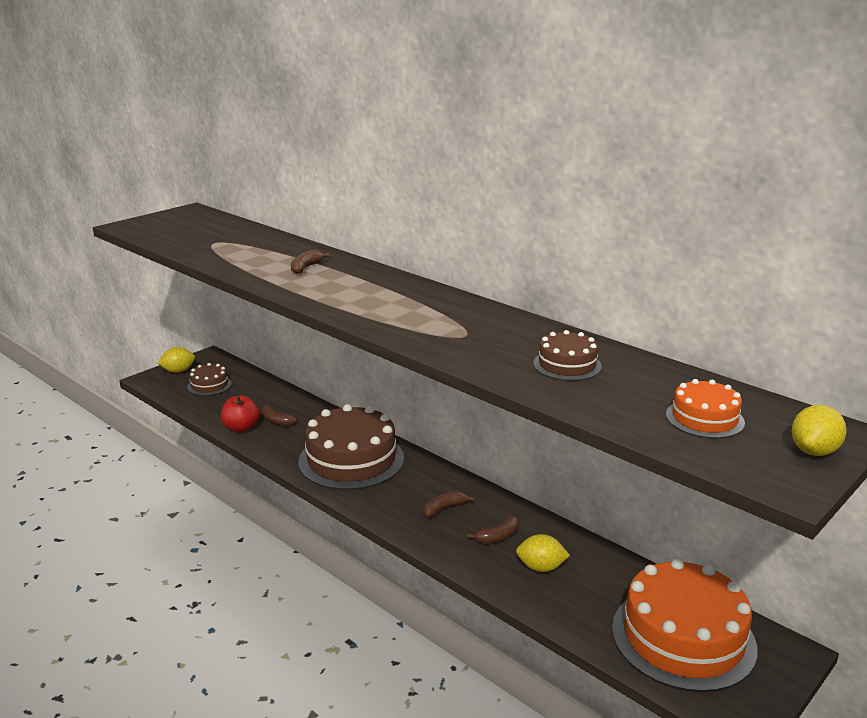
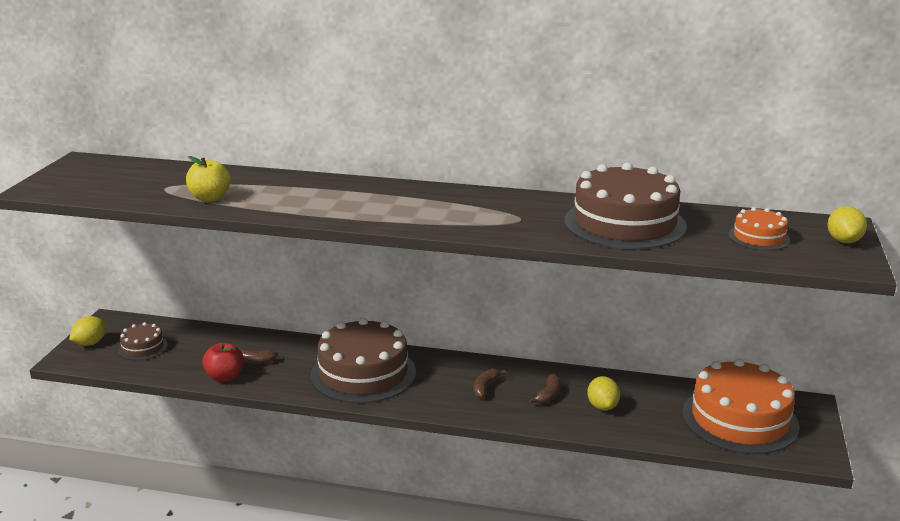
camera: 30 degrees left, 0 degrees up
brown banana [291,250,330,274] -> none
yellow lemon [516,534,570,572] -> yellow lemon turned 75 degrees counterclockwise [587,376,620,411]
brown cake [533,330,602,381] -> brown cake [564,163,687,250], size x2.10
none -> yellow apple [186,156,230,202]

